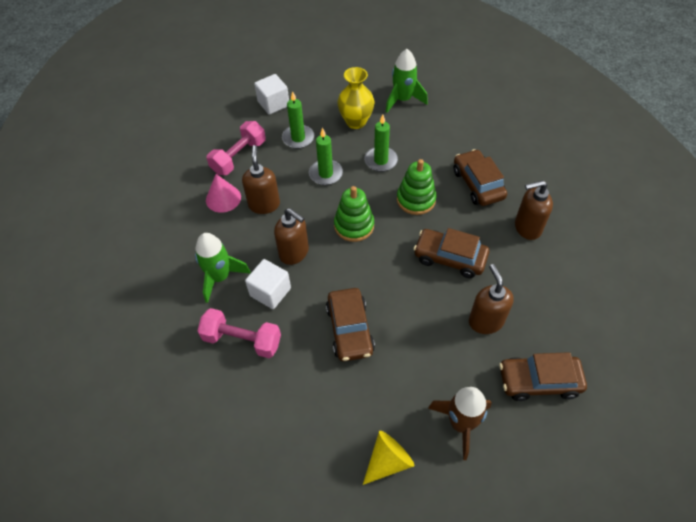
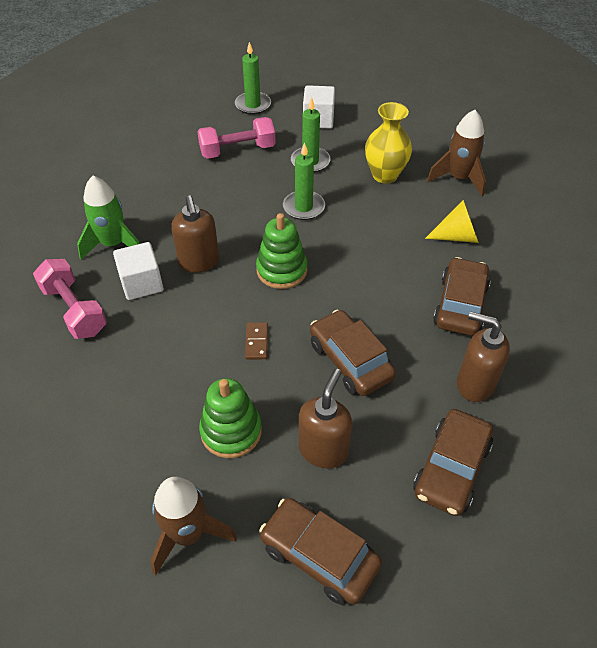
camera: 35 degrees right, 5 degrees down
pink cone [206,174,241,213] -> none
brown soap dispenser [242,145,280,214] -> none
brown car [326,288,375,361] -> brown car moved to [413,409,493,516]
yellow cone [363,431,414,485] -> yellow cone moved to [425,200,479,243]
green candle [364,115,398,172] -> green candle moved to [235,42,271,115]
green rocket [385,49,428,113] -> brown rocket [427,110,486,196]
green stacking toy [397,159,437,215] -> green stacking toy moved to [199,378,262,458]
none -> brown domino [245,322,268,360]

